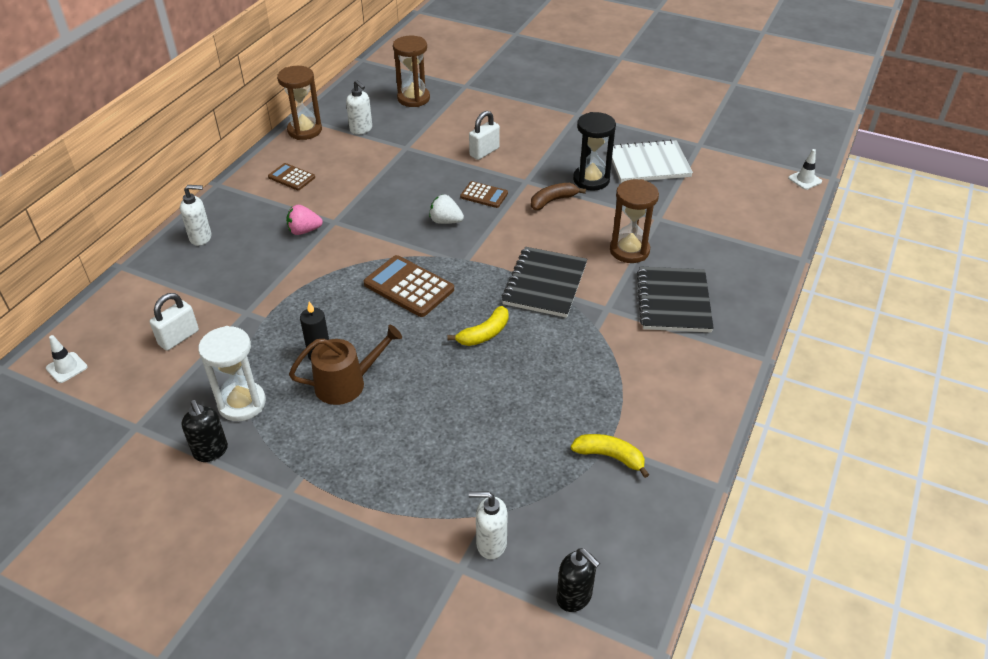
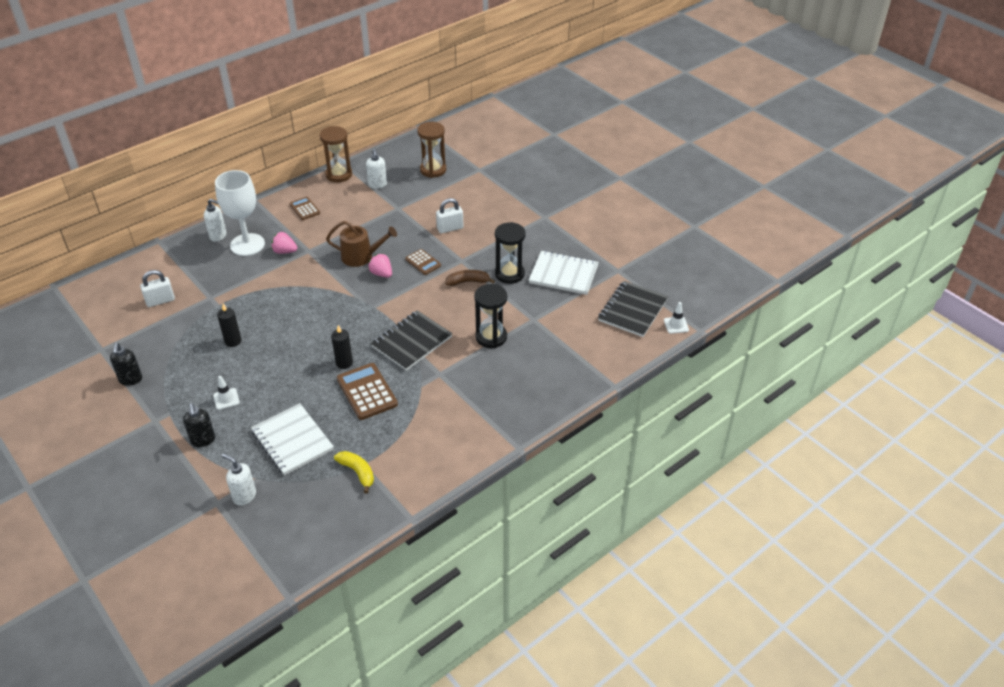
camera: 25 degrees right, 0 degrees up
white traffic cone [46,335,88,383] -> white traffic cone moved to [213,376,240,410]
white hourglass [198,326,266,421] -> none
brown watering can [289,325,402,405] -> brown watering can moved to [326,221,397,267]
brown calculator [364,255,454,317] -> brown calculator moved to [337,363,398,420]
white strawberry [429,195,464,224] -> pink strawberry [368,254,392,278]
yellow banana [447,306,509,346] -> black candle [331,325,353,369]
black soap dispenser [557,548,600,612] -> black soap dispenser moved to [183,404,215,447]
brown hourglass [610,179,659,263] -> black hourglass [474,284,507,348]
black notebook [637,266,714,332] -> black notebook moved to [598,281,668,337]
none -> white goblet [215,170,265,256]
none -> white notebook [251,403,334,476]

